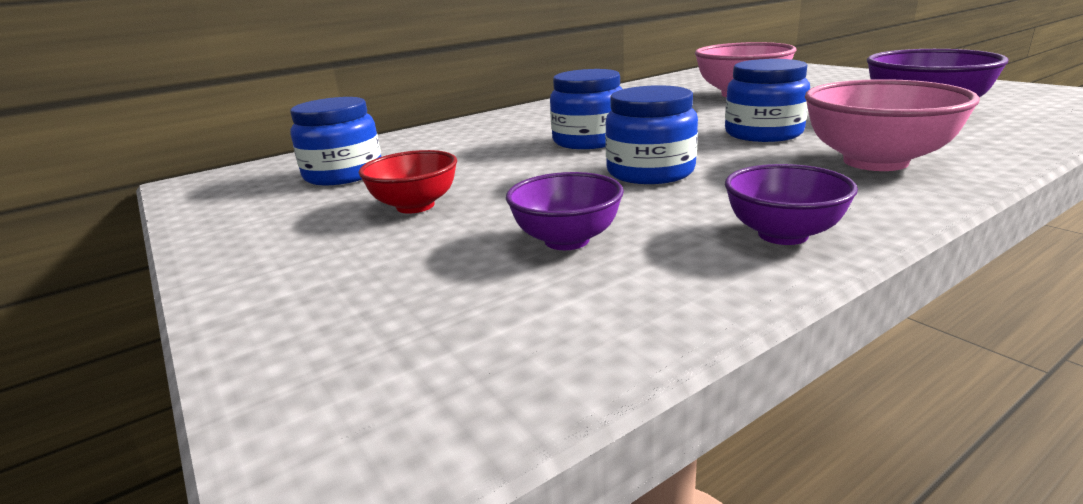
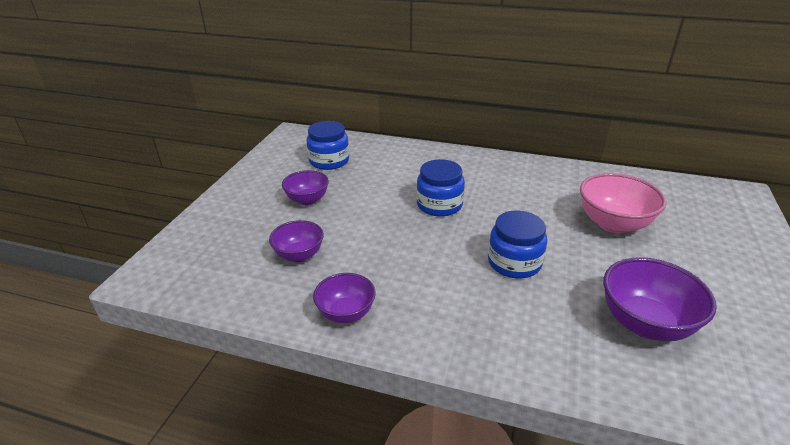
camera: 50 degrees right, 10 degrees up
red bowl [359,150,457,214] -> purple bowl [282,170,329,205]
blue jar [605,85,698,184] -> none
pink bowl [805,79,980,171] -> none

